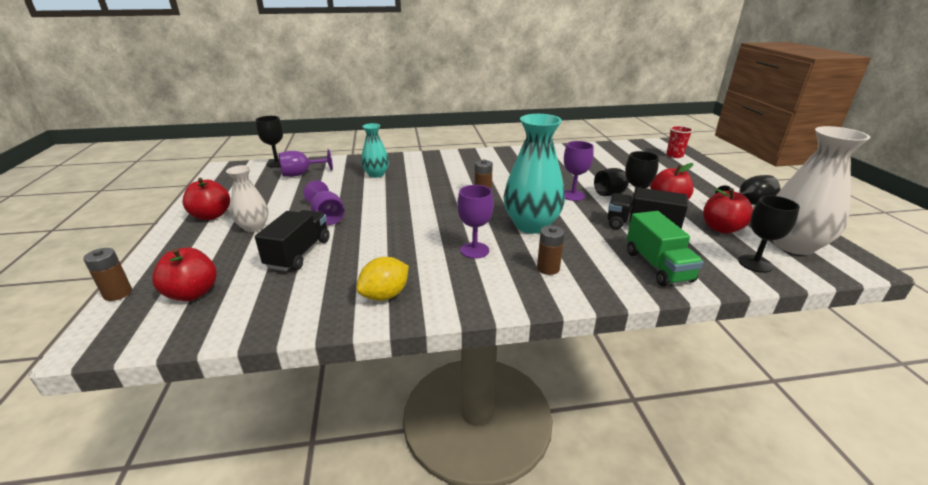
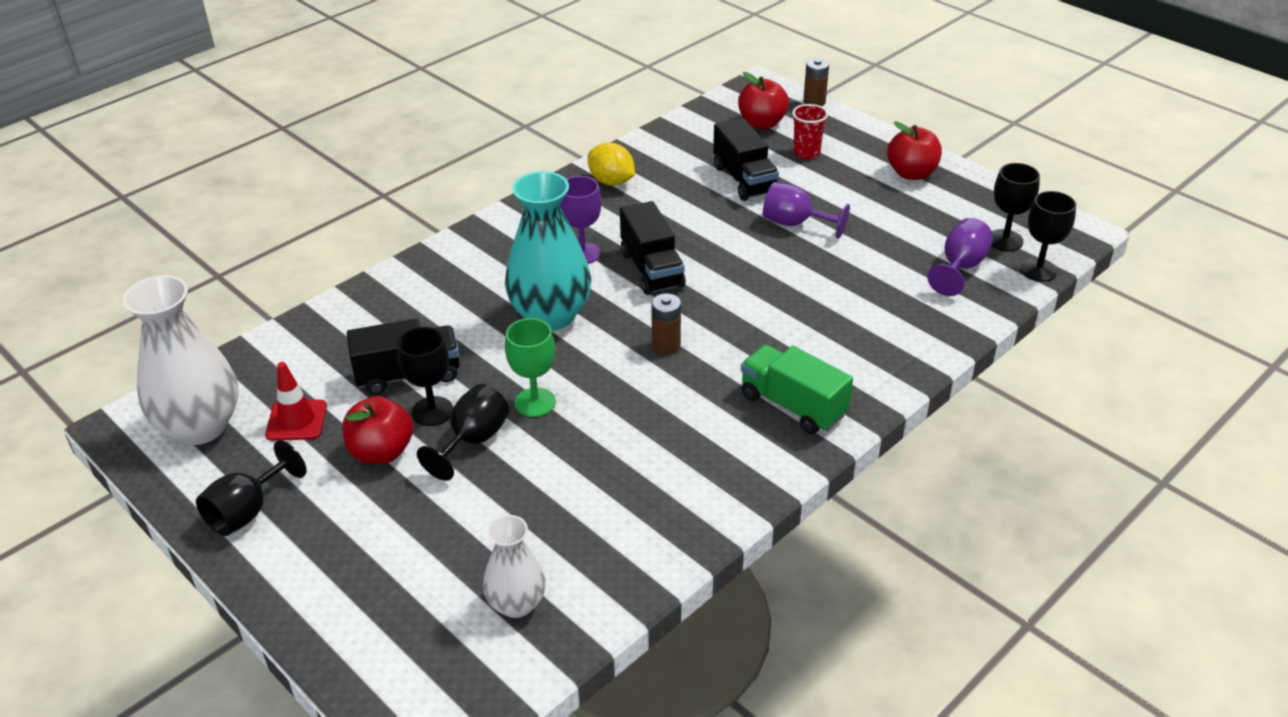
camera: 145 degrees right, 10 degrees up
white vase [226,165,269,232] -> white vase moved to [483,515,546,618]
yellow lemon [356,257,409,301] -> yellow lemon turned 60 degrees counterclockwise [588,143,635,186]
turquoise vase [361,123,389,178] -> none
brown battery [537,225,565,275] -> none
purple goblet [564,141,594,201] -> green goblet [505,318,556,417]
green truck [627,211,703,286] -> green truck moved to [741,345,853,434]
red cup [666,126,693,158] -> red cup moved to [792,104,828,159]
red apple [703,188,753,233] -> red traffic cone [265,362,327,441]
black goblet [738,196,800,273] -> black goblet moved to [991,163,1040,251]
none -> black truck [620,201,686,295]

